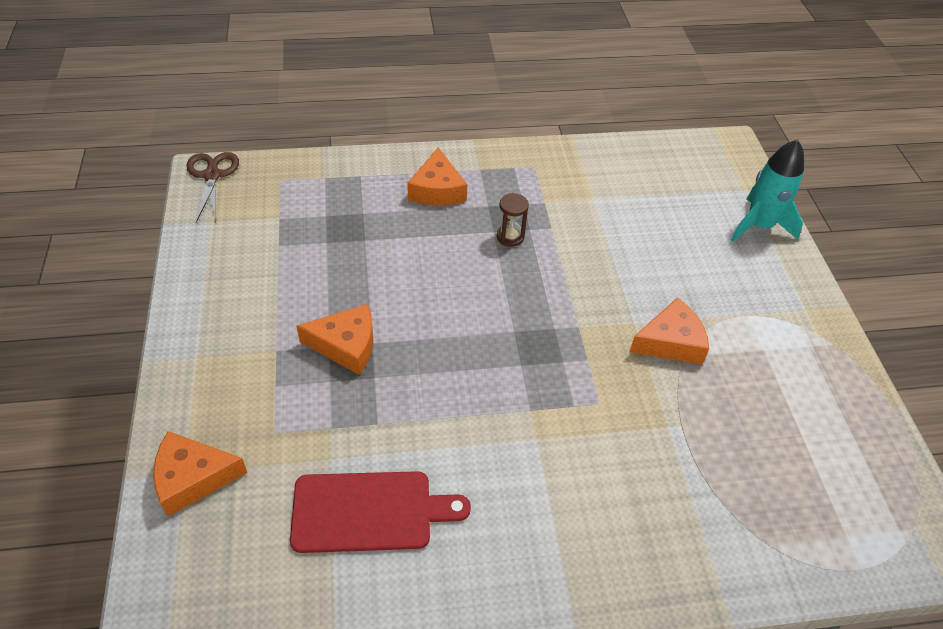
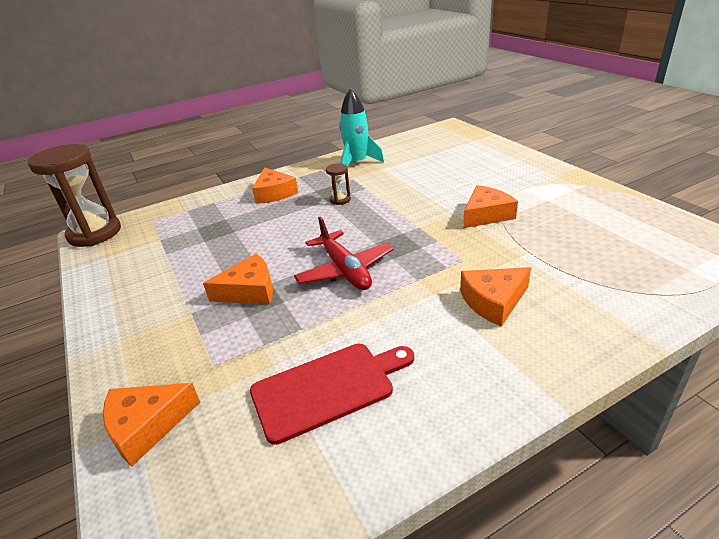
camera: 15 degrees left, 15 degrees down
brown scissors [187,152,239,223] -> brown hourglass [28,144,121,247]
turquoise rocket [731,139,804,242] -> turquoise rocket moved to [339,88,384,167]
none -> red plane [294,217,394,290]
none -> orange cheese [460,267,531,327]

